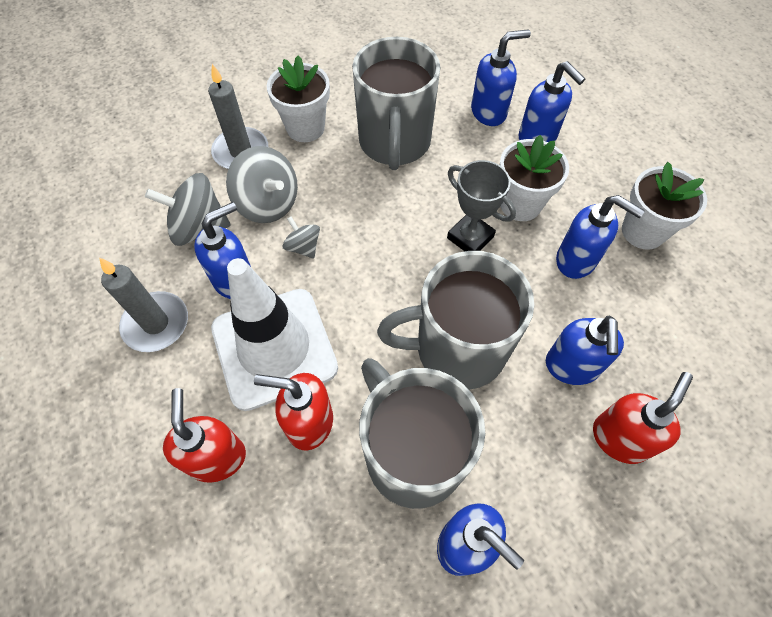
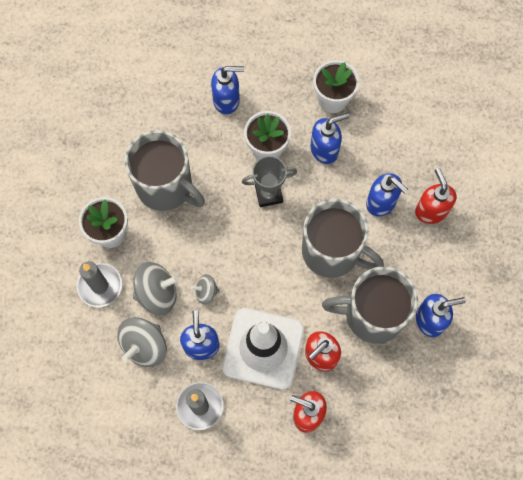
camera: 55 degrees left, 10 degrees up
grey mug [377,251,534,390] -> grey mug turned 90 degrees counterclockwise [302,199,384,278]
blue soap dispenser [471,29,531,126] -> none

